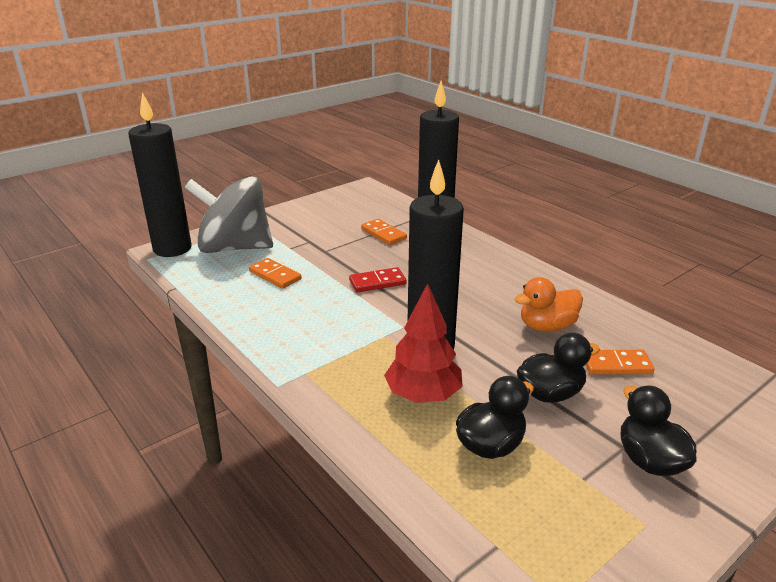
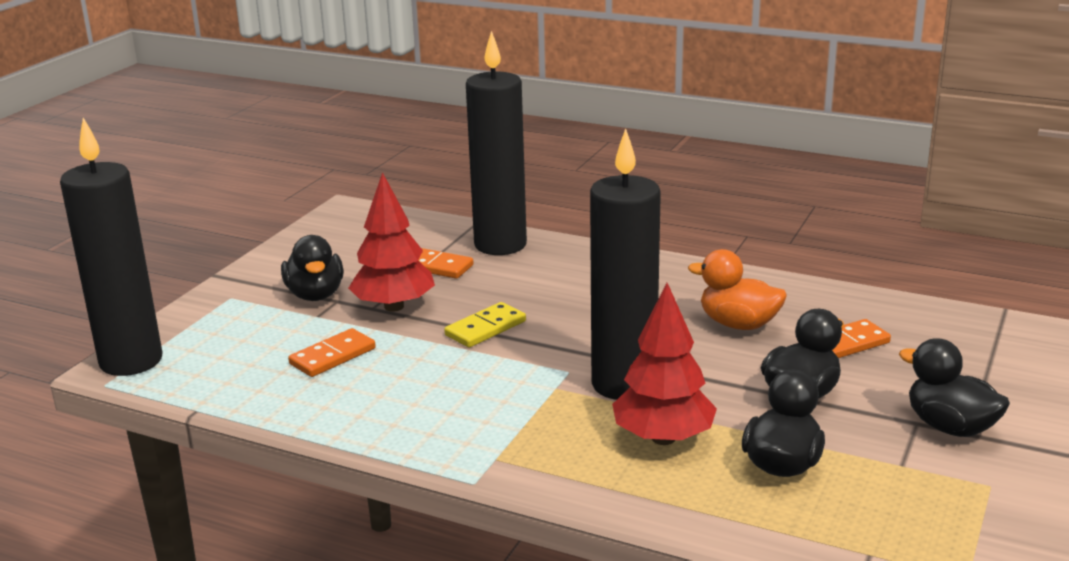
camera: 25 degrees left, 5 degrees down
grey spinning top [185,176,273,253] -> none
orange domino [249,258,301,289] -> orange domino turned 60 degrees counterclockwise [288,328,376,377]
red domino [349,267,406,292] -> yellow domino [444,302,526,347]
orange duck [514,277,583,332] -> orange duck turned 75 degrees clockwise [688,249,787,330]
none -> black duck [281,235,344,301]
none -> red tree [348,172,435,312]

